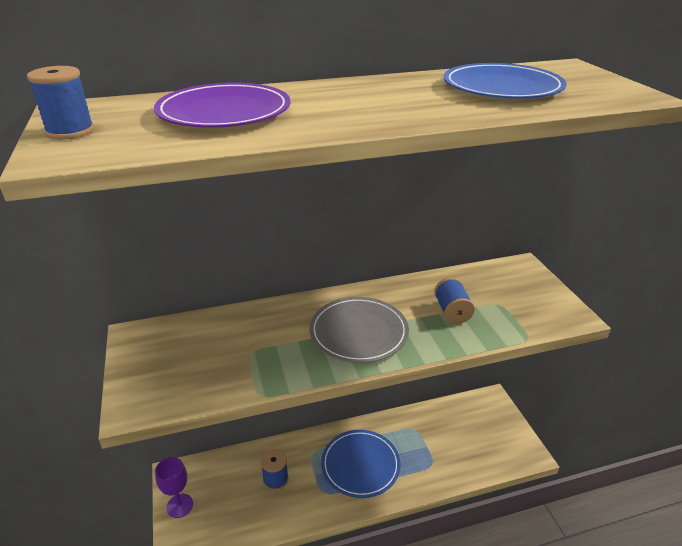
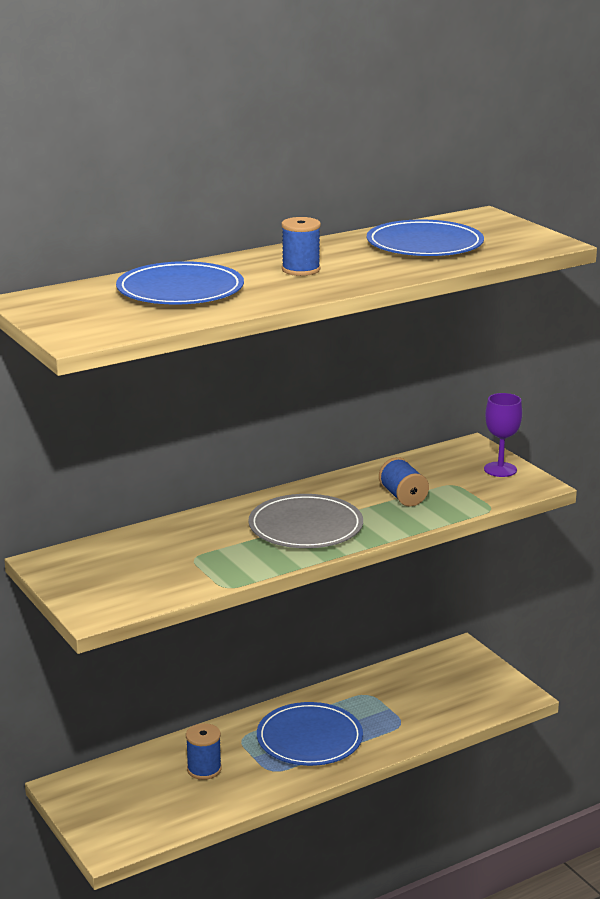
camera: 15 degrees left, 10 degrees down
blue spool [27,66,94,140] -> blue spool moved to [281,217,321,276]
purple plate [154,83,291,128] -> blue plate [116,261,244,305]
purple goblet [155,457,193,518] -> purple goblet moved to [484,393,522,477]

